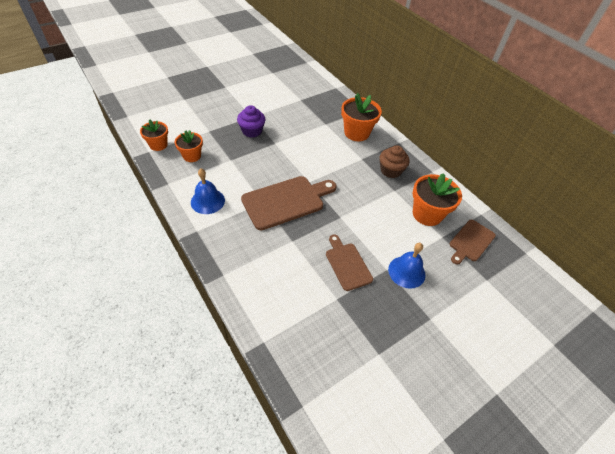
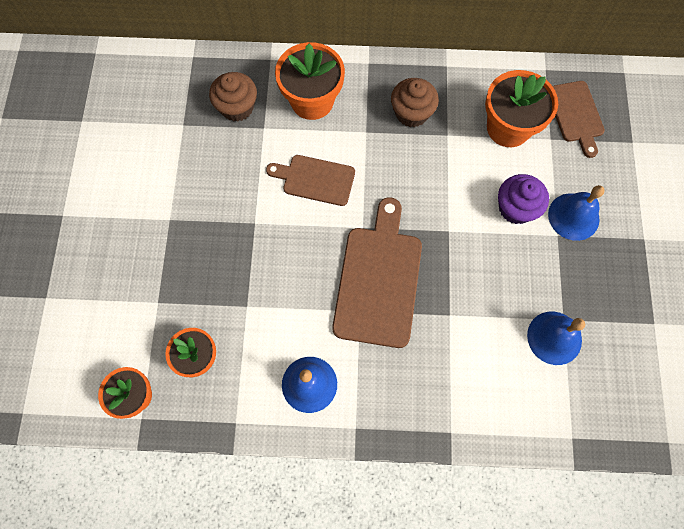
camera: 50 degrees left, 20 degrees up
purple cupcake [237,105,266,138] -> purple cupcake moved to [498,174,549,224]
brown cutting board [326,234,373,291] -> brown cutting board moved to [266,155,355,206]
none -> brown cupcake [209,72,257,122]
none -> blue bell [527,312,585,365]

